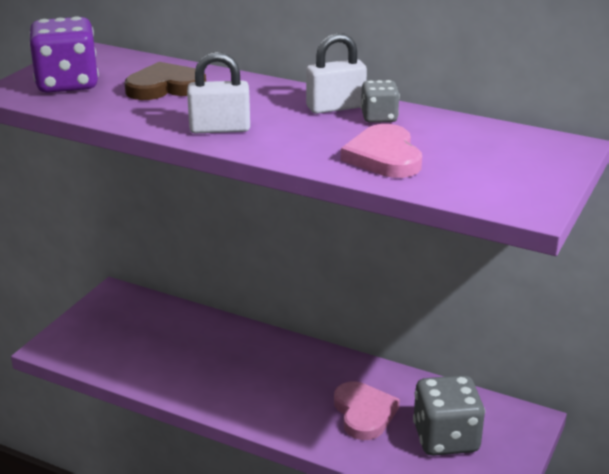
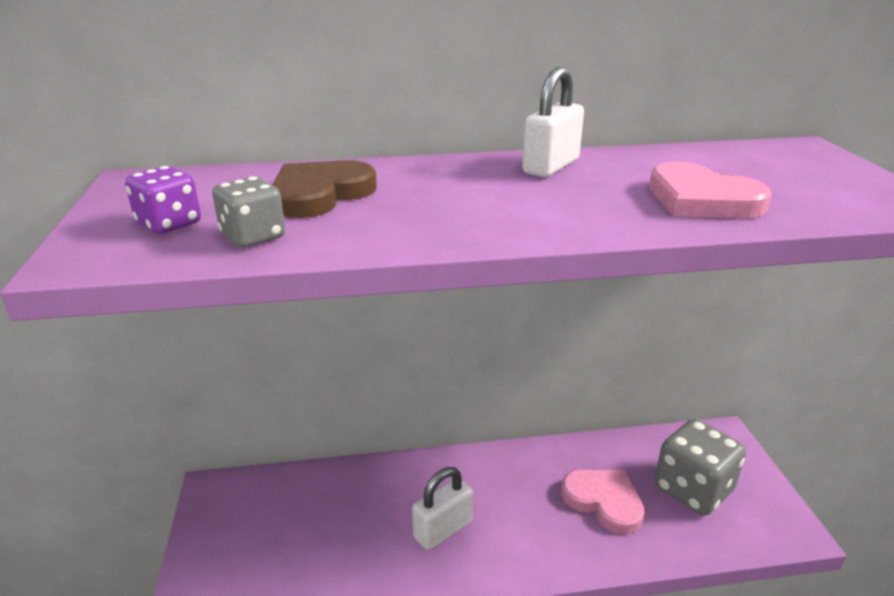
camera: 35 degrees left, 0 degrees up
purple dice [29,17,99,93] -> purple dice [125,166,201,234], size x0.53
white padlock [187,52,250,133] -> white padlock moved to [412,467,473,550]
grey dice [361,80,400,123] -> grey dice moved to [212,176,285,248]

